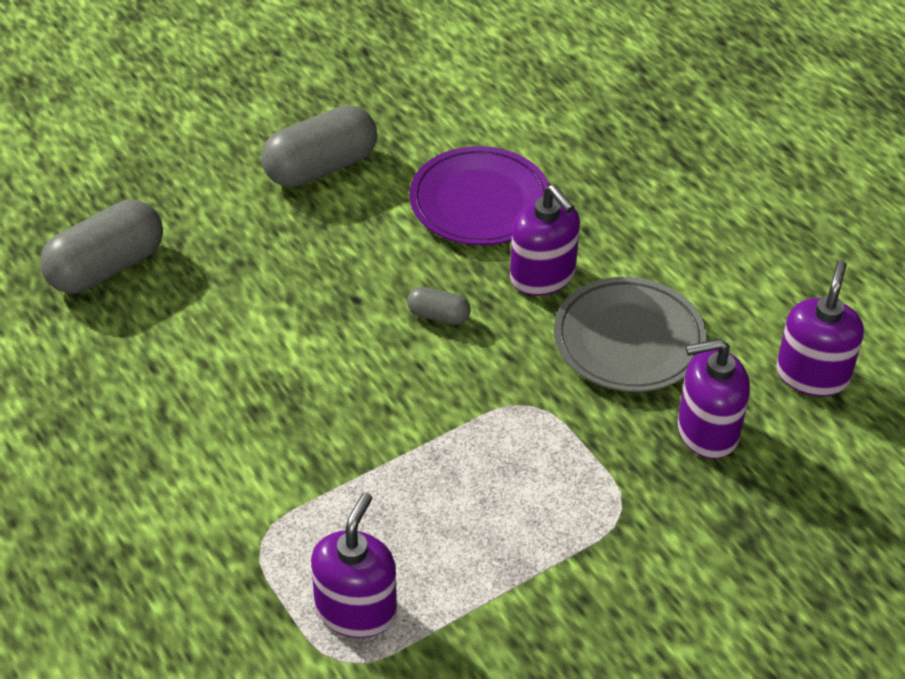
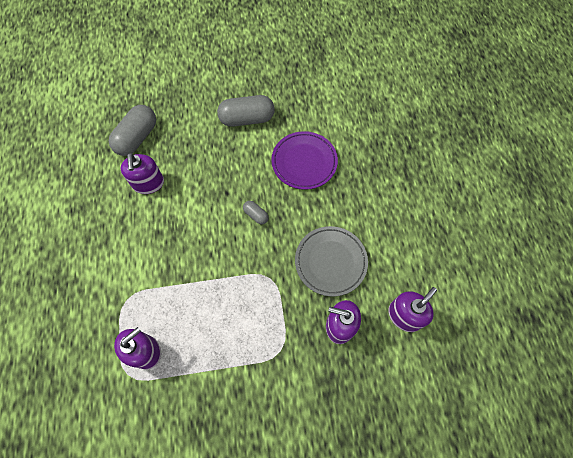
camera: 25 degrees right, 20 degrees up
grey capsule [40,200,163,293] -> grey capsule turned 45 degrees counterclockwise [109,105,156,156]
purple soap dispenser [510,184,580,296] -> purple soap dispenser moved to [121,153,164,194]

